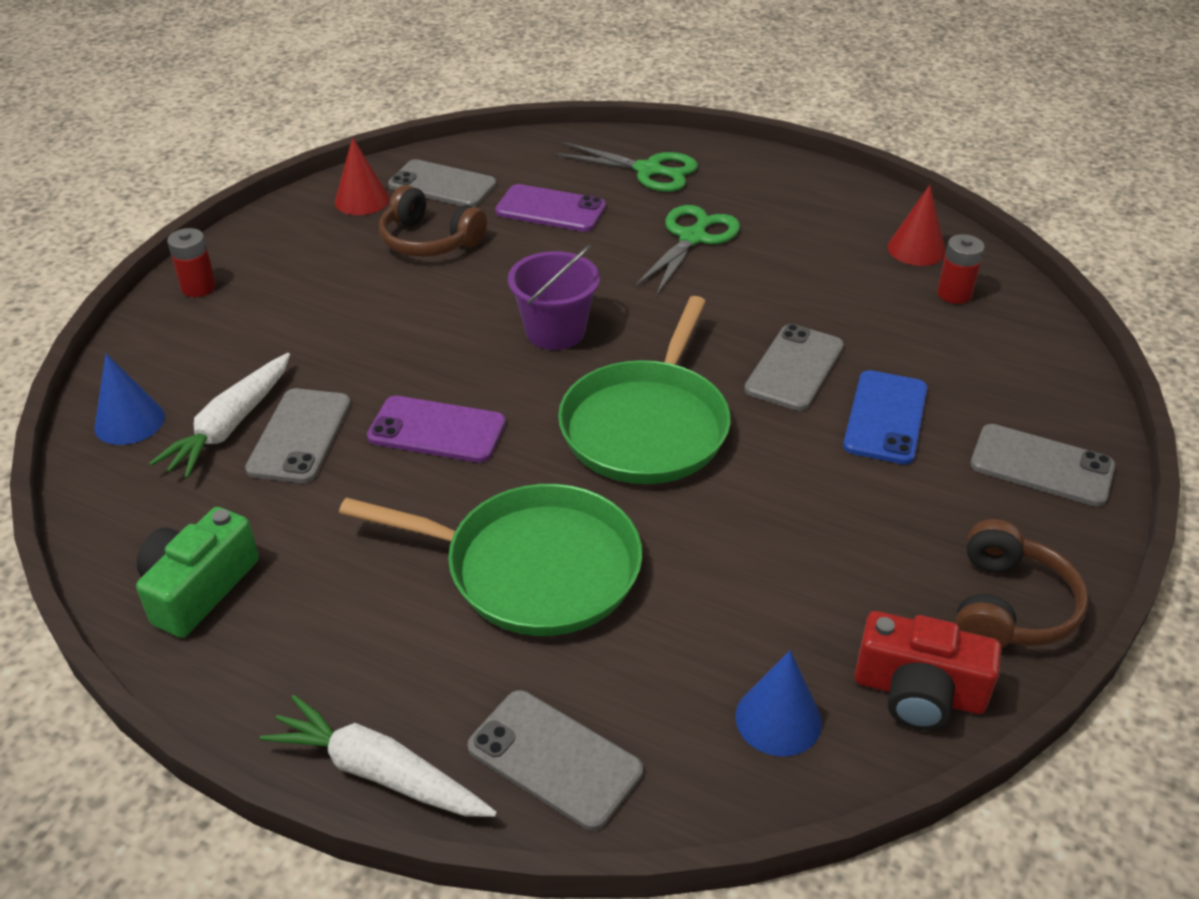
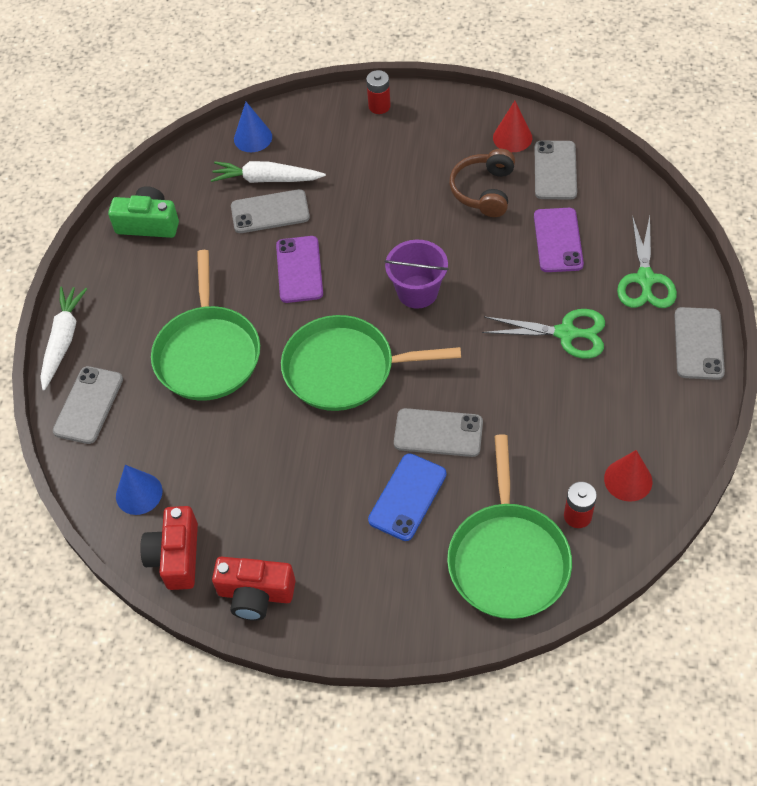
camera: 75 degrees right, 15 degrees up
blue phone [843,370,928,464] -> blue phone turned 60 degrees counterclockwise [368,453,446,541]
brown headphones [955,519,1088,648] -> red camera [212,557,295,621]
grey phone [970,424,1115,507] -> grey phone moved to [674,307,725,380]
none -> green pan [447,434,572,619]

